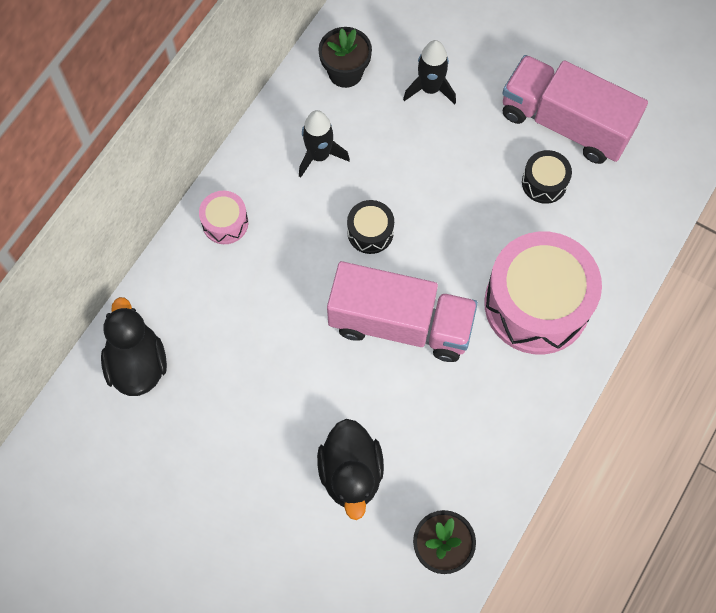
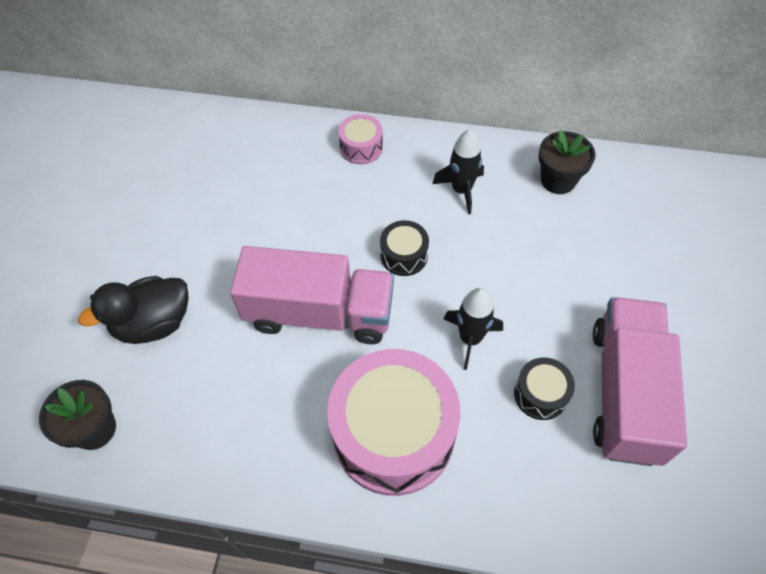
camera: 70 degrees right, 10 degrees down
black duck [101,297,167,396] -> none
pink truck [327,261,478,362] -> pink truck turned 75 degrees counterclockwise [230,246,394,344]
black rocket [403,40,456,105] -> black rocket moved to [444,288,503,370]

